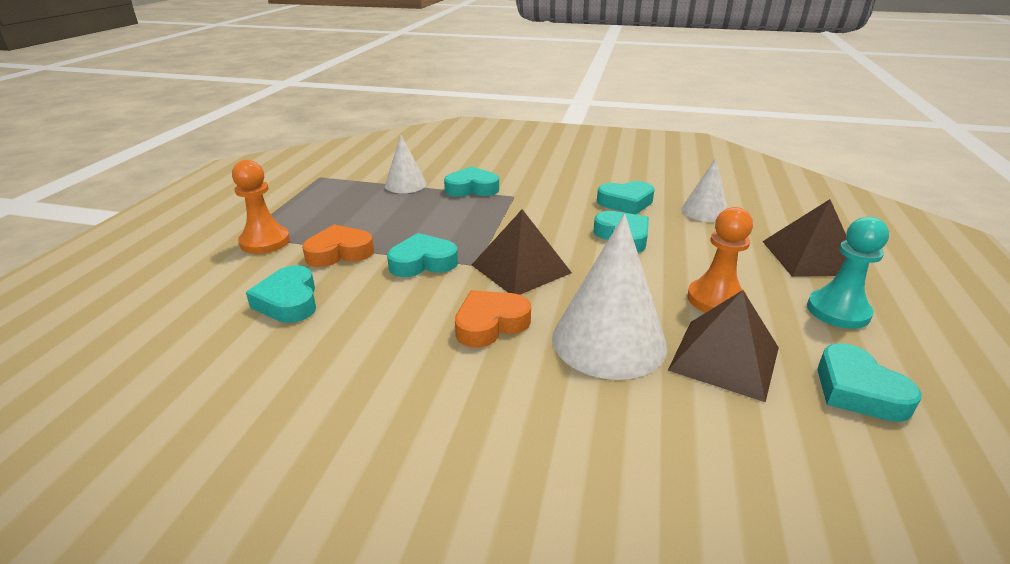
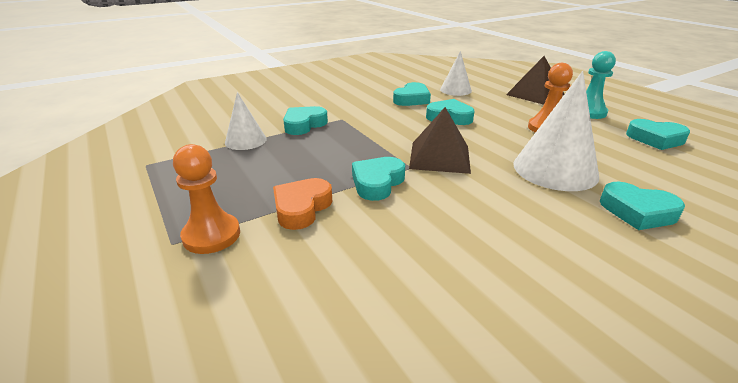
camera: 45 degrees left, 0 degrees up
turquoise heart [246,265,316,323] -> turquoise heart moved to [600,182,685,230]
orange heart [455,290,531,348] -> none
brown pyramid [668,290,779,402] -> none

